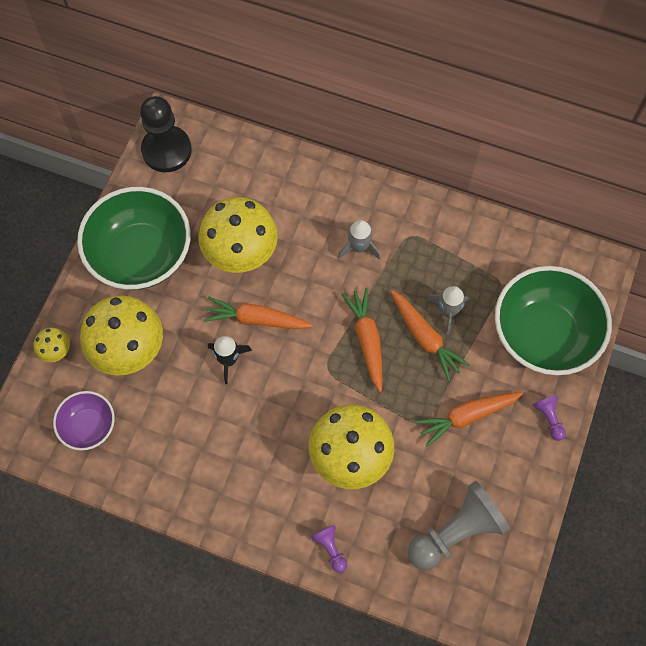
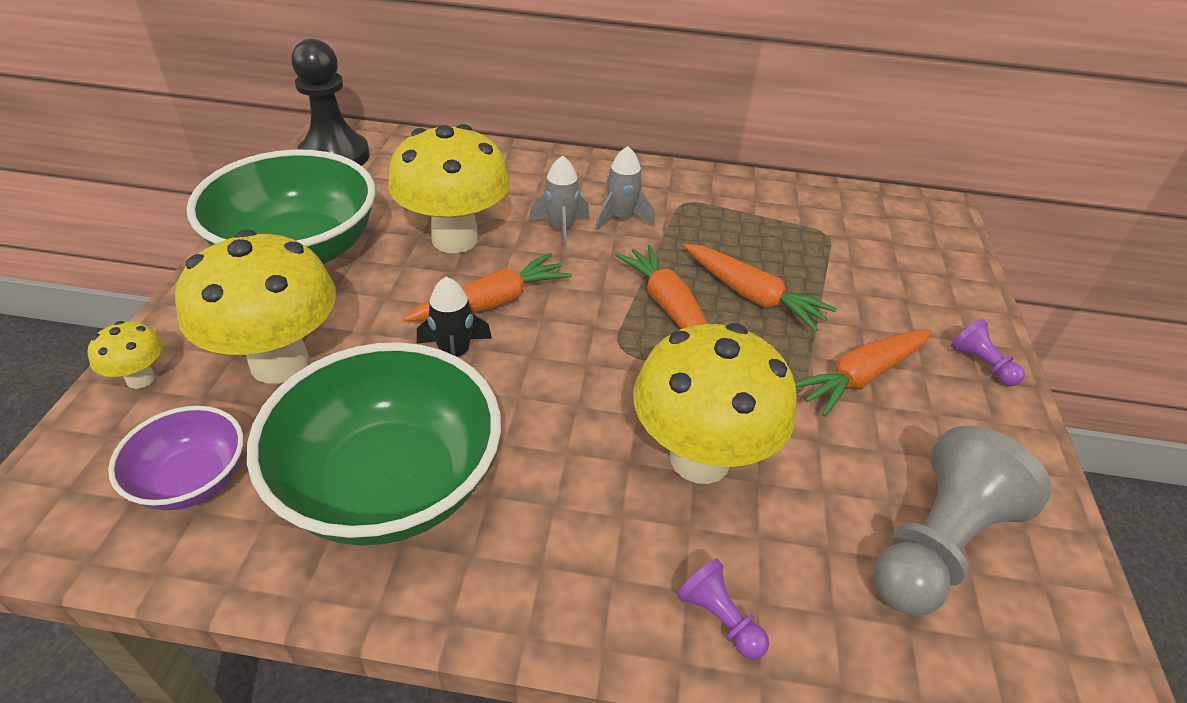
camera: 15 degrees left, 25 degrees down
orange carrot [203,297,313,329] -> orange carrot turned 150 degrees clockwise [403,253,572,322]
grey rocket [427,286,471,335] -> grey rocket moved to [529,156,589,250]
green bowl [495,266,612,375] -> green bowl moved to [247,342,501,546]

